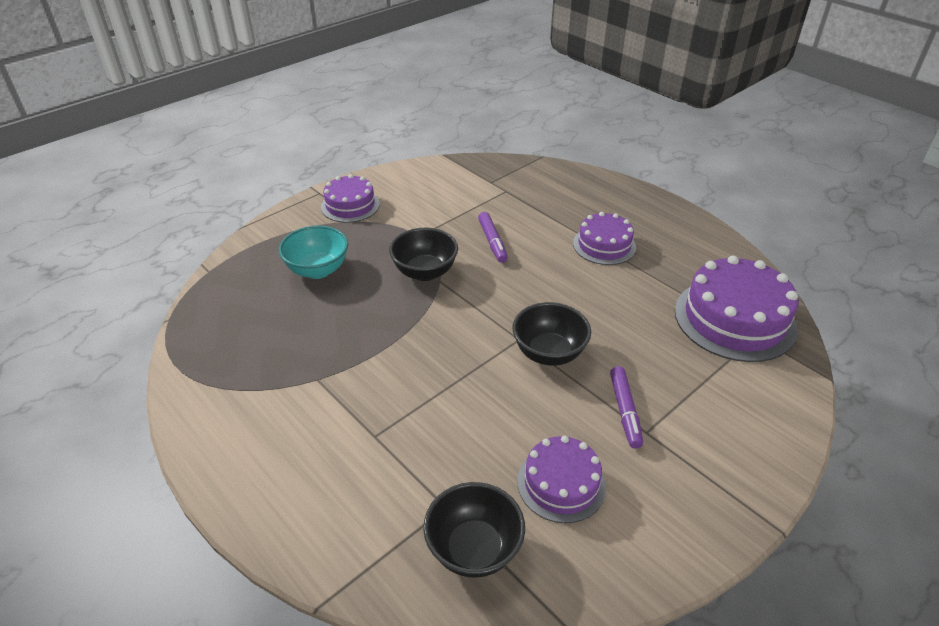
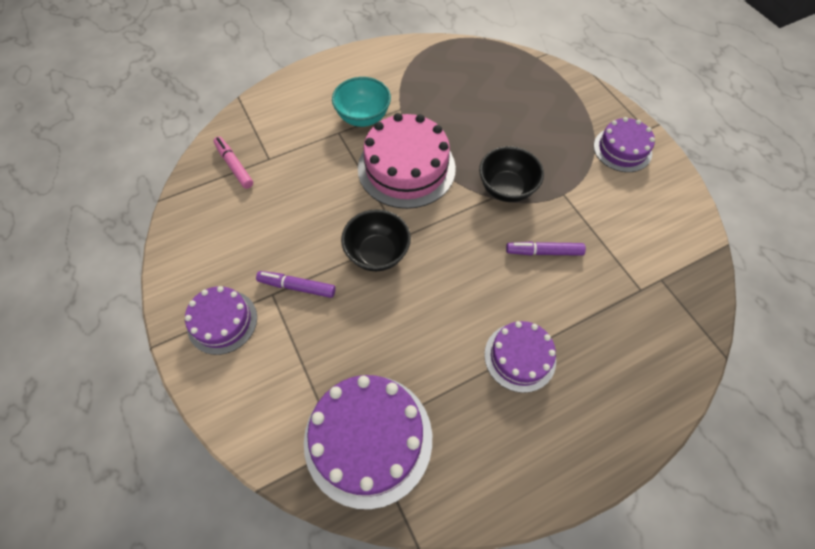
camera: 105 degrees right, 20 degrees up
turquoise bowl [279,226,348,279] -> turquoise bowl moved to [332,77,391,127]
black bowl [423,482,525,578] -> pink marker [213,137,253,189]
purple cake [517,436,606,523] -> purple cake moved to [185,286,257,355]
none -> pink cake [358,113,456,209]

